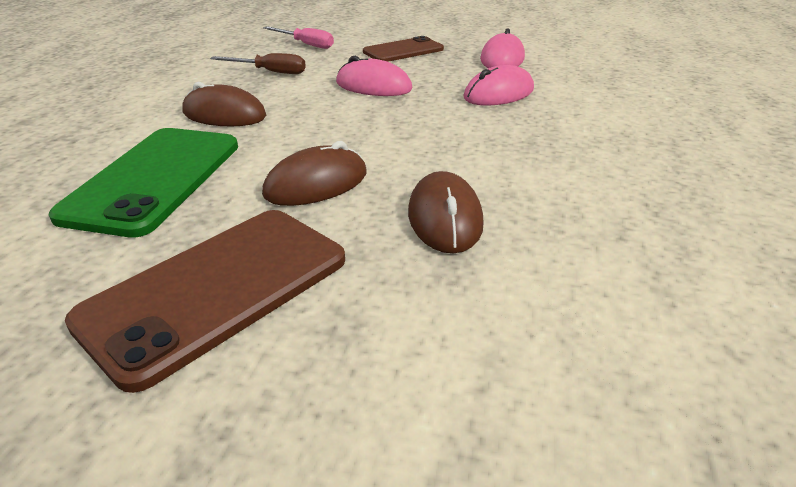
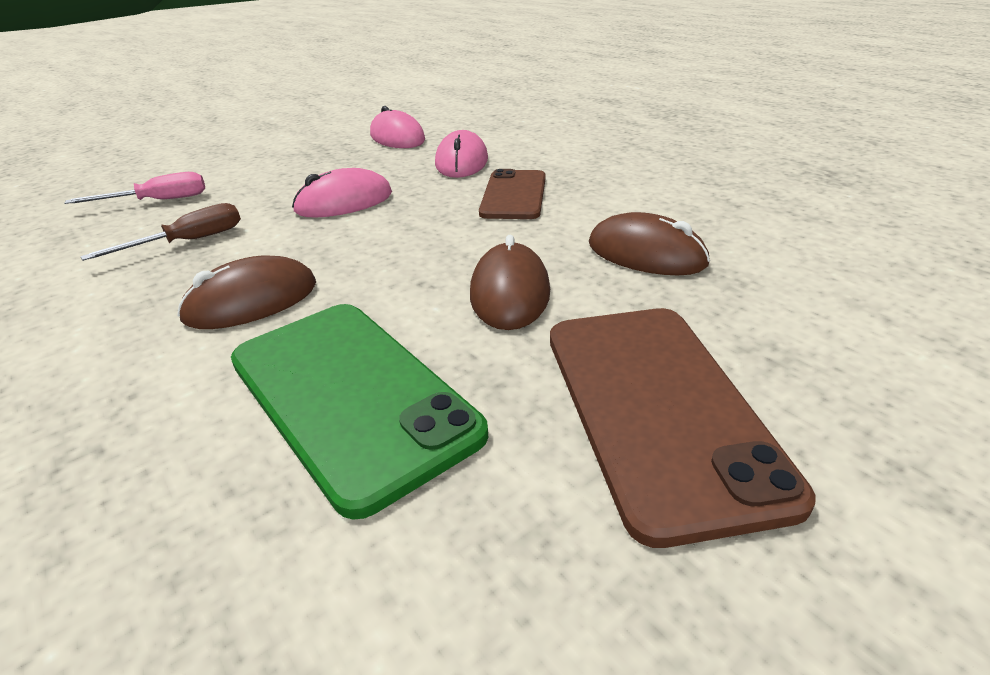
camera: 50 degrees left, 0 degrees up
brown phone [363,36,444,62] -> brown phone moved to [479,169,546,219]

